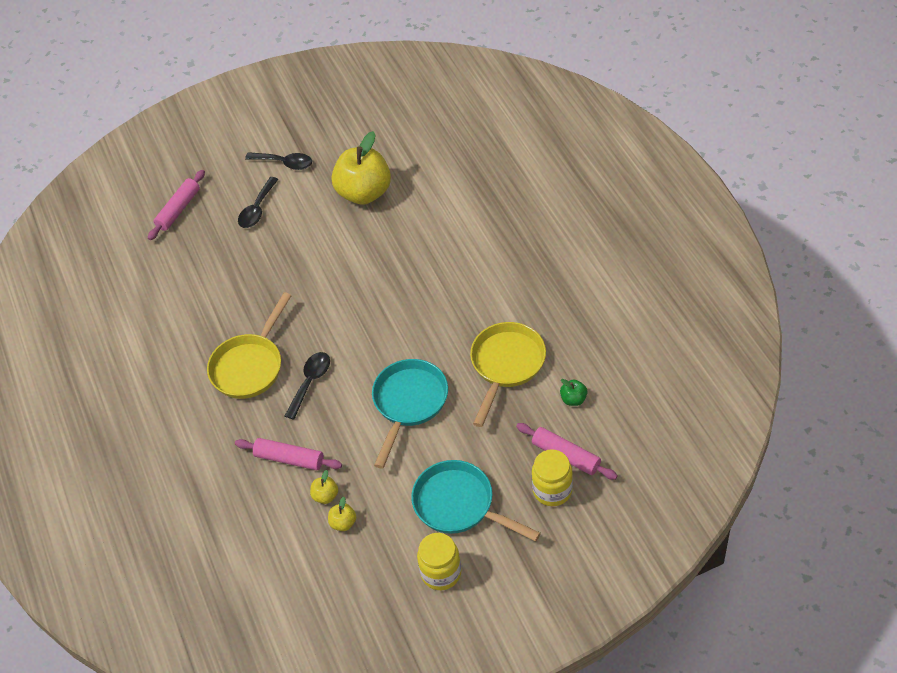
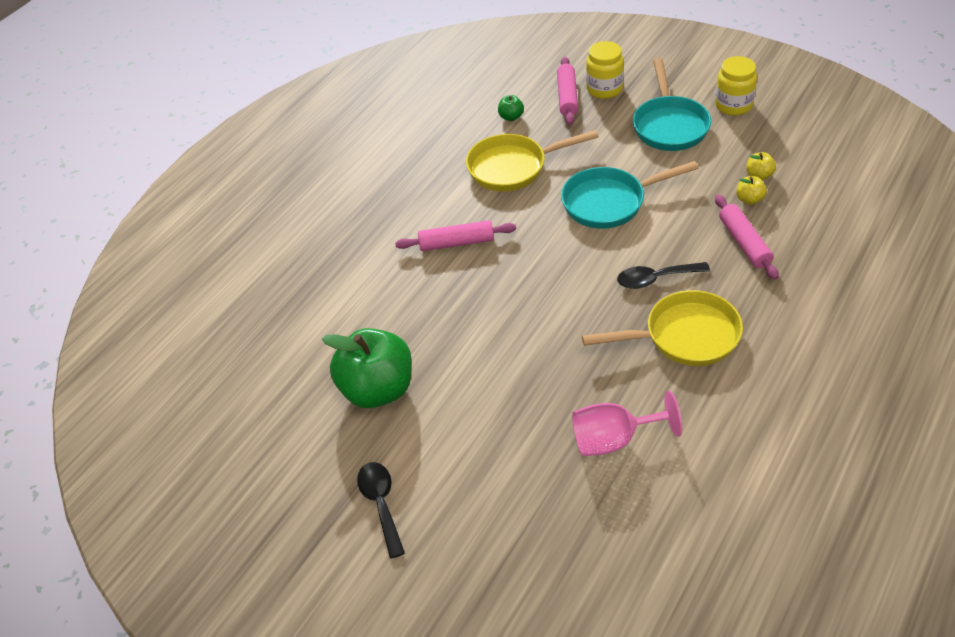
camera: 125 degrees left, 5 degrees down
pink rolling pin [148,170,205,240] -> pink rolling pin moved to [395,220,516,251]
black spoon [238,177,279,228] -> none
yellow apple [332,131,391,205] -> green apple [322,328,412,408]
none -> pink goblet [572,391,682,456]

